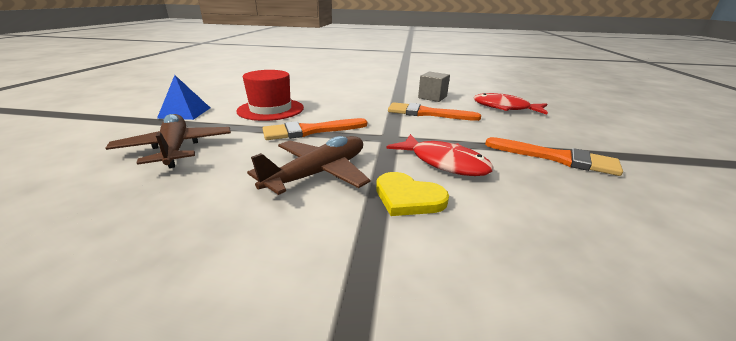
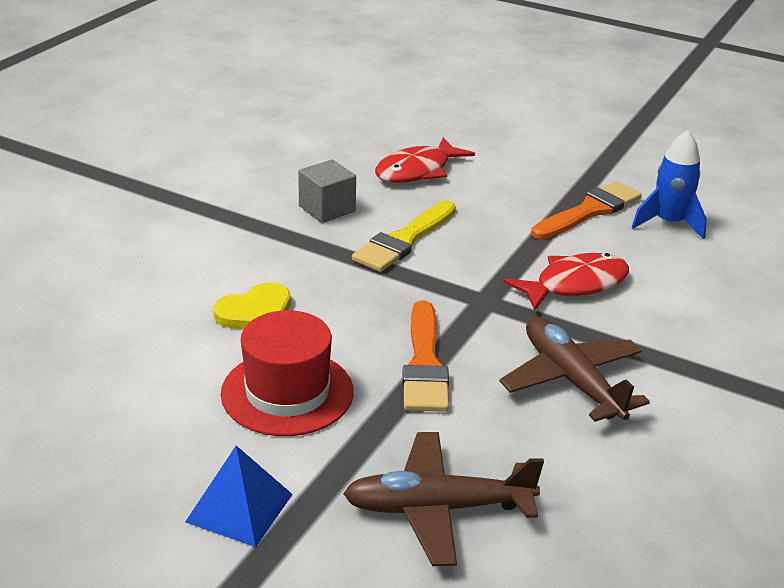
camera: 70 degrees left, 5 degrees up
yellow heart [376,172,449,216] -> yellow heart moved to [213,282,291,329]
orange brush [388,102,481,121] -> yellow brush [352,201,456,272]
none -> blue rocket [632,130,707,240]

